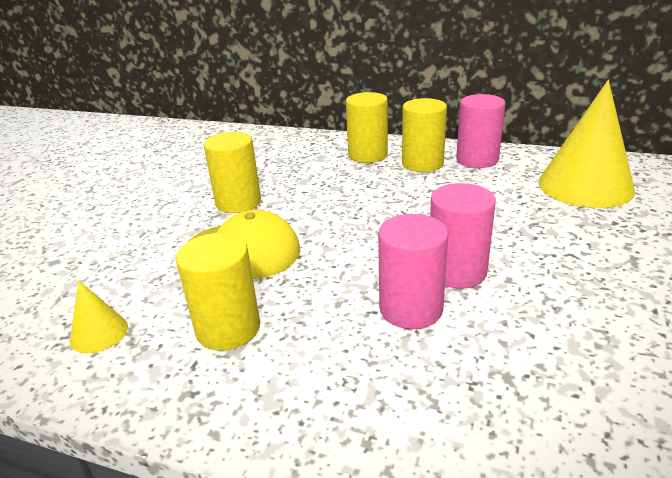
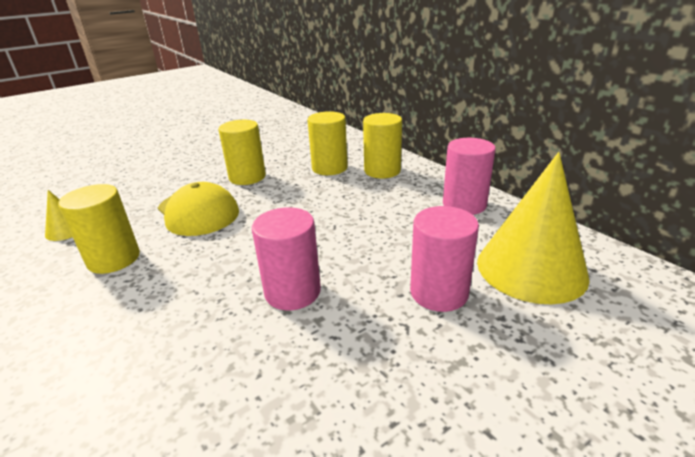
camera: 35 degrees right, 0 degrees up
pink cylinder [378,214,448,329] -> pink cylinder moved to [410,206,479,312]
yellow cylinder [402,98,447,172] -> yellow cylinder moved to [307,111,348,175]

